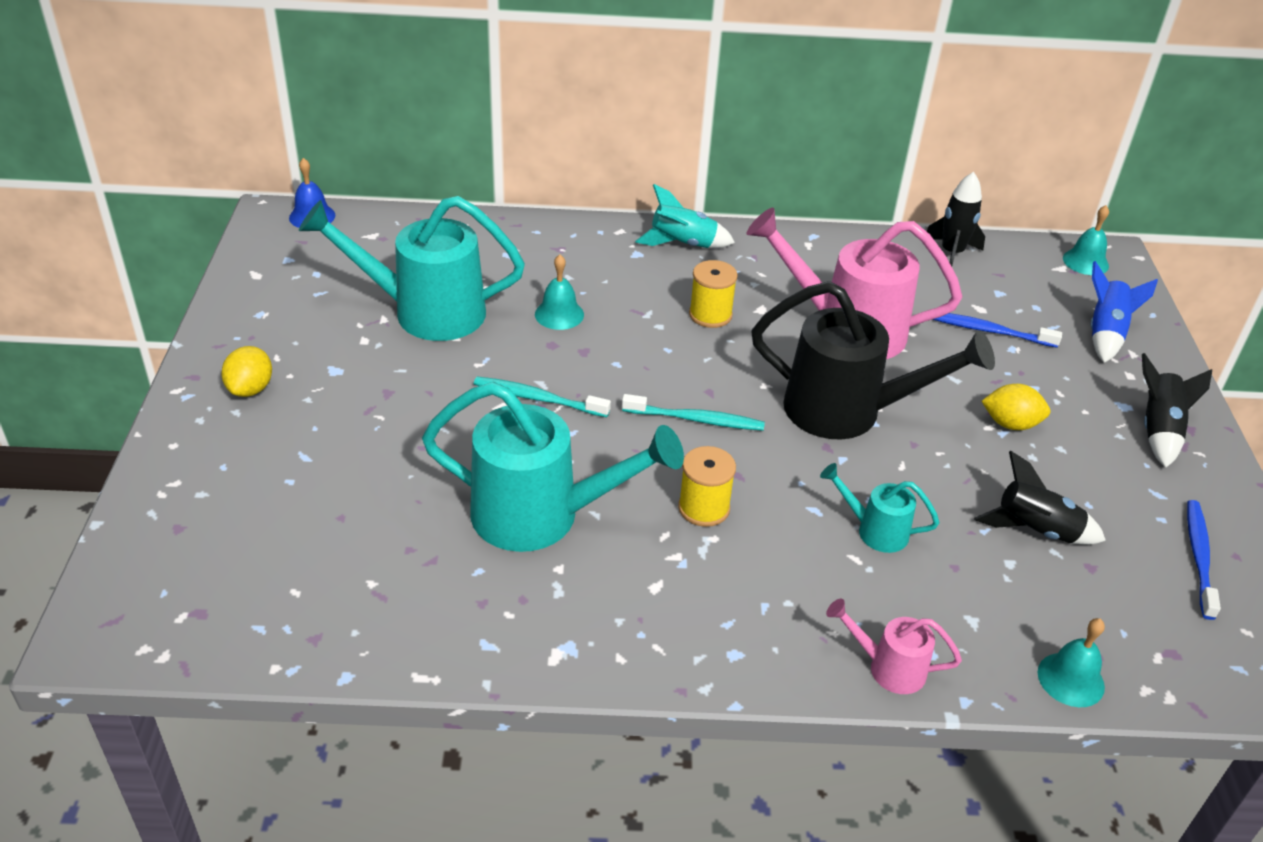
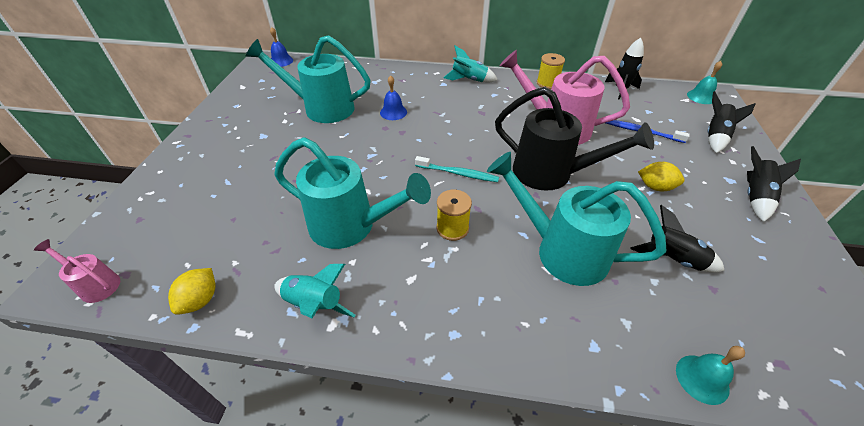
camera: 10 degrees right, 5 degrees up
yellow lemon [221,346,272,397] -> yellow lemon moved to [168,268,216,315]
turquoise toothbrush [474,376,611,417] -> none
turquoise bell [535,255,584,330] -> blue bell [380,75,407,120]
yellow spool [689,260,738,328] -> yellow spool moved to [537,53,565,89]
turquoise watering can [820,463,940,553] -> turquoise watering can [487,152,667,286], size x2.09
pink watering can [826,599,962,694] -> pink watering can moved to [34,239,120,303]
blue rocket [1091,261,1158,363] -> black rocket [708,91,756,153]
blue toothbrush [1187,500,1221,620] -> none
none -> turquoise rocket [274,264,355,318]

